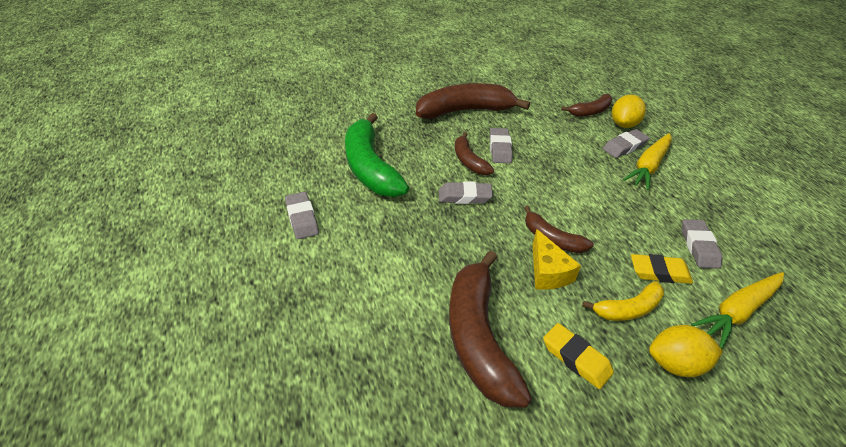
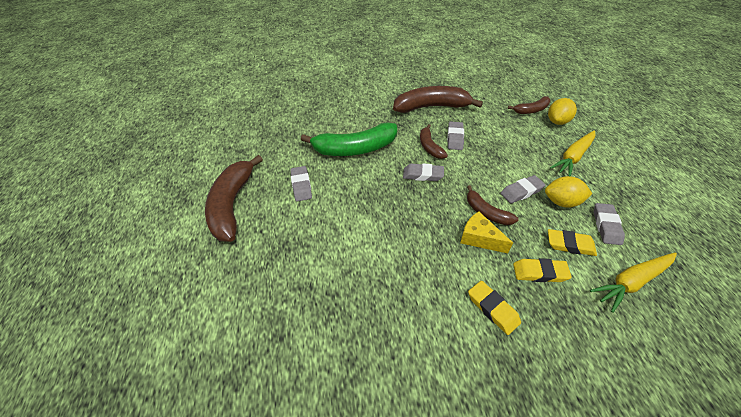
camera: 10 degrees right, 5 degrees up
green banana [345,113,409,197] -> green banana turned 90 degrees counterclockwise [301,122,397,156]
brown banana [449,250,532,407] -> brown banana moved to [205,155,263,242]
yellow cheese [533,229,581,290] -> yellow cheese turned 135 degrees clockwise [460,211,513,253]
yellow banana [582,281,664,321] -> yellow eraser [513,258,572,282]
grey eraser [603,129,649,158] -> grey eraser moved to [501,175,545,204]
yellow lemon [649,325,723,377] -> yellow lemon moved to [545,176,592,208]

